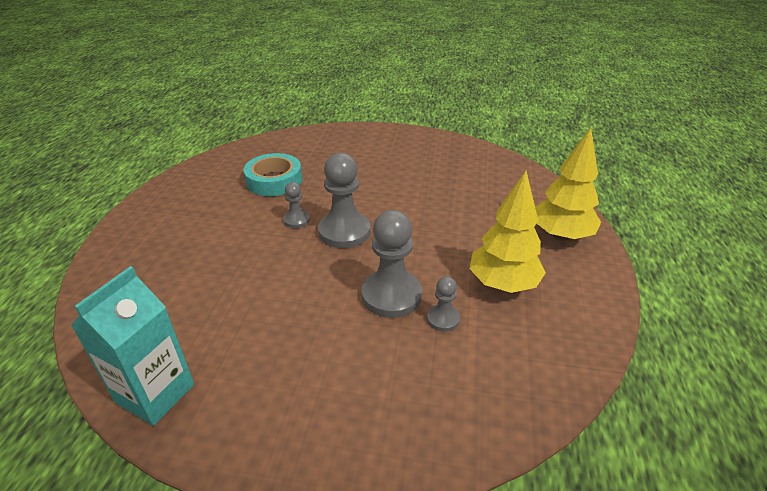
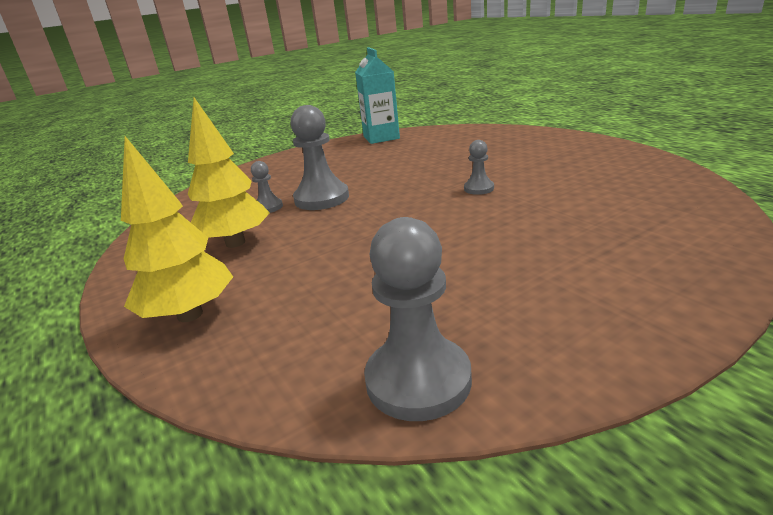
camera: 140 degrees right, 10 degrees down
turquoise tape [243,153,302,196] -> none
grey pawn [318,153,370,248] -> grey pawn moved to [364,217,472,421]

